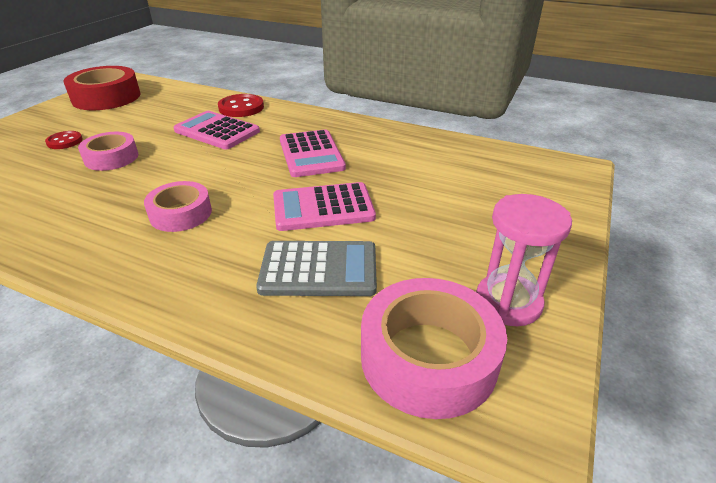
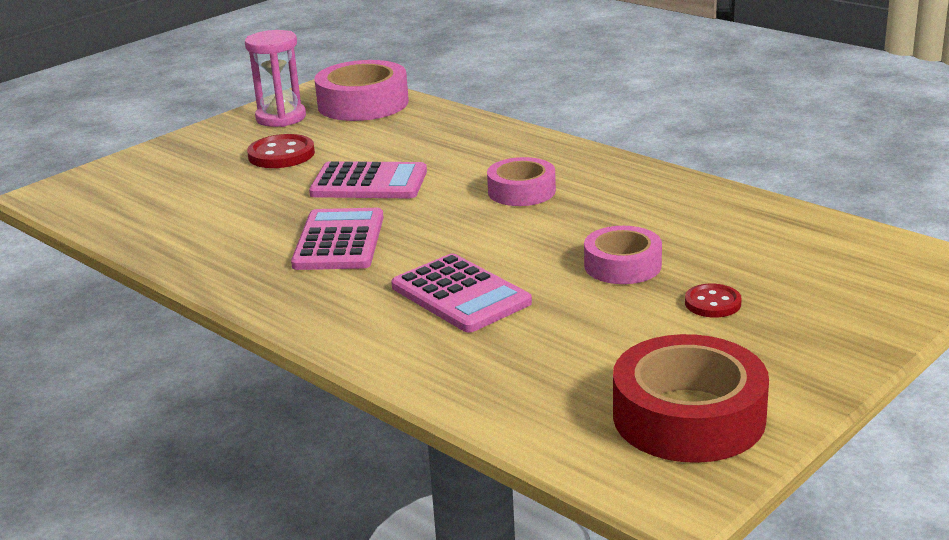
camera: 160 degrees left, 10 degrees down
red button [218,94,264,117] -> red button moved to [247,134,315,168]
grey calculator [256,241,377,296] -> none

